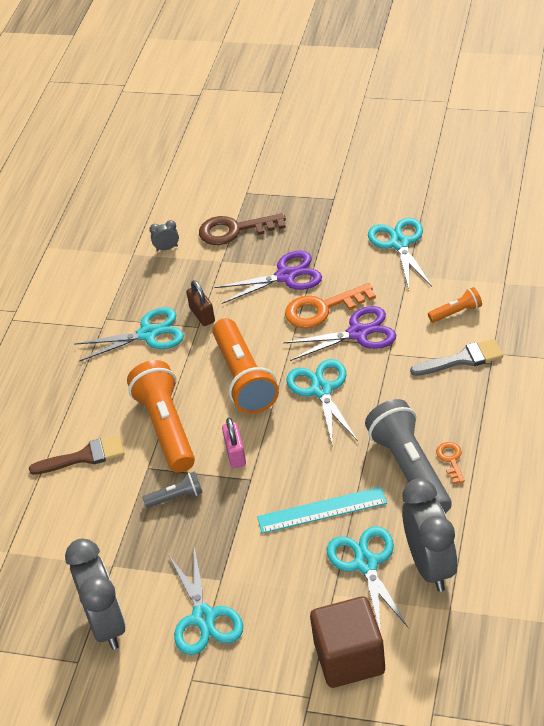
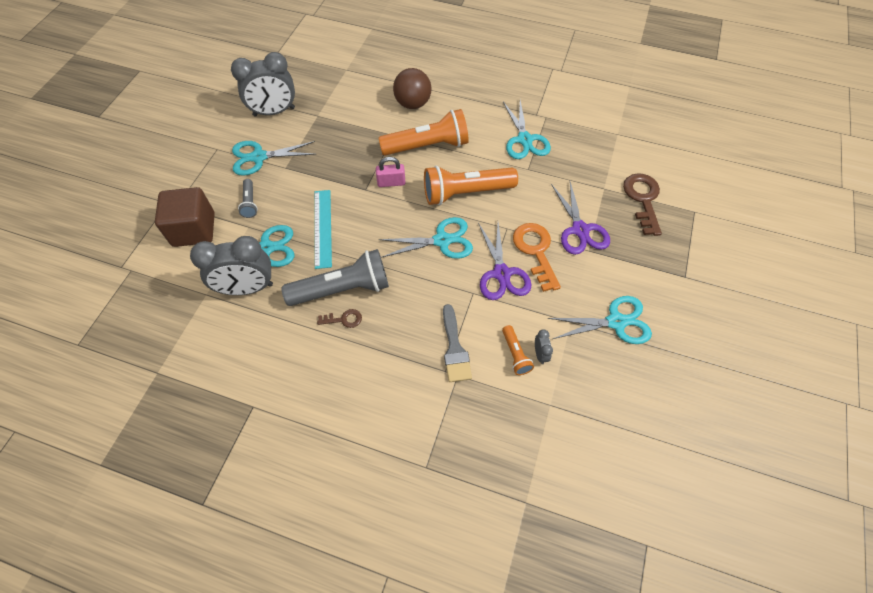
camera: 90 degrees right, 15 degrees up
brown brush [29,435,125,475] -> brown ball [393,68,432,109]
grey flashlight [142,471,203,508] -> grey flashlight moved to [238,179,258,218]
grey clock [149,220,179,251] -> grey clock moved to [535,329,553,364]
brown padlock [186,280,215,326] -> none
orange key [436,442,465,484] -> brown key [317,309,362,328]

